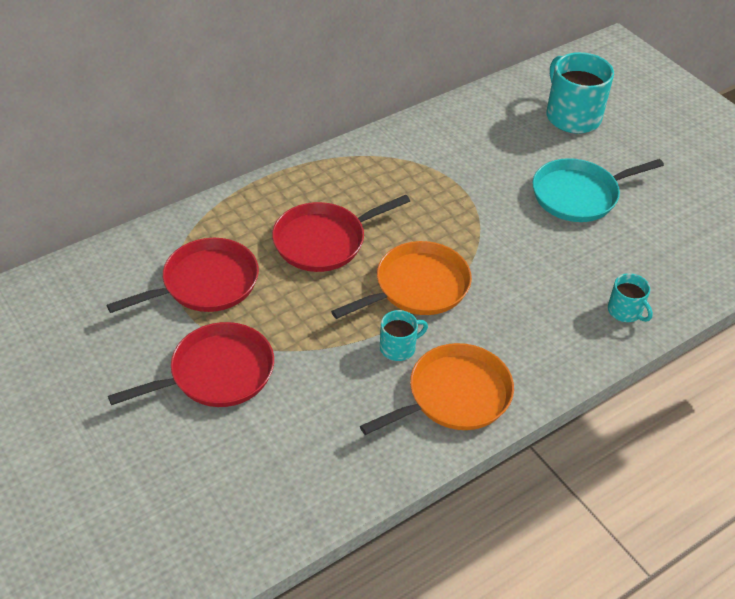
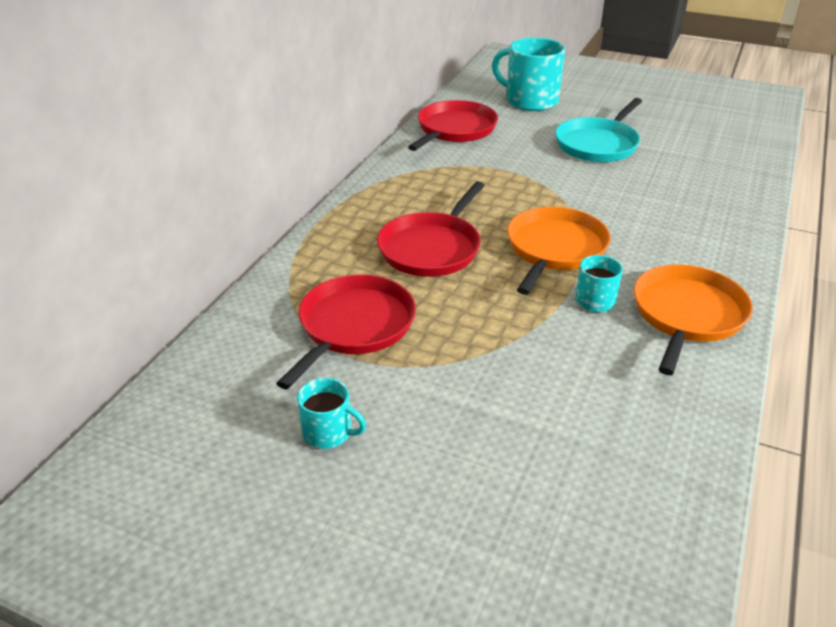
camera: 30 degrees left, 10 degrees down
red pan [108,322,274,407] -> red pan moved to [408,100,498,151]
turquoise mug [608,273,653,322] -> turquoise mug moved to [297,378,366,449]

